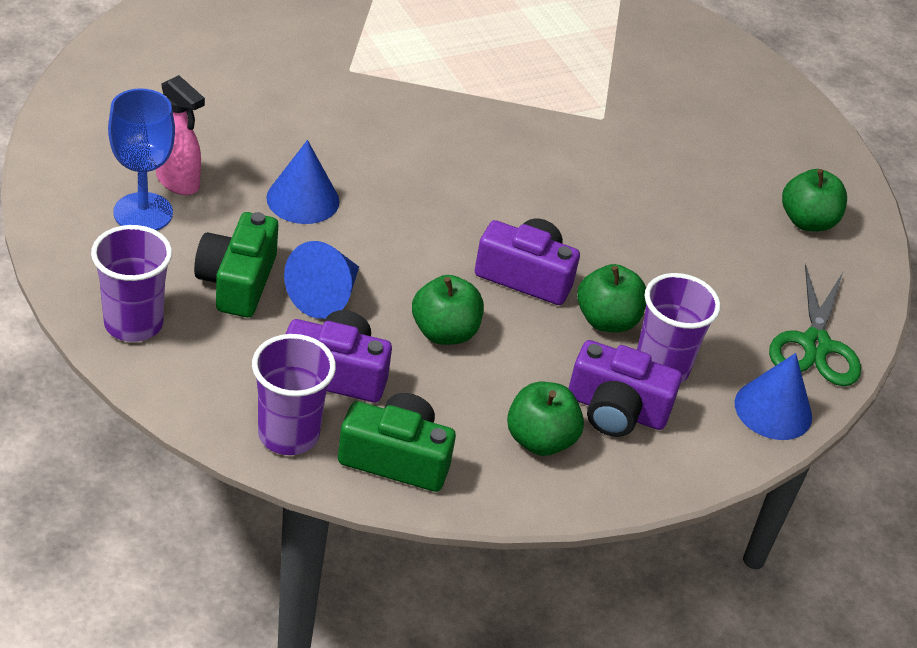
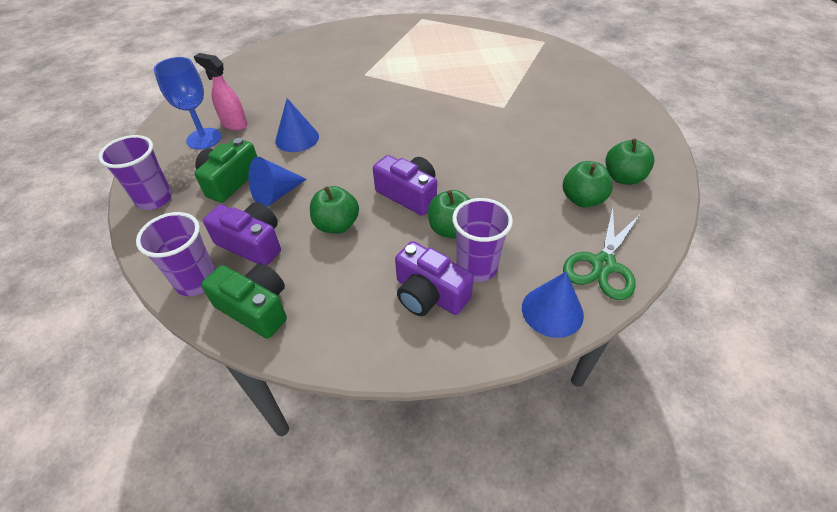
camera: 25 degrees right, 5 degrees up
pink spray bottle [156,75,205,195] -> pink spray bottle turned 150 degrees clockwise [194,53,247,131]
green apple [507,382,584,456] -> green apple moved to [563,161,613,207]

